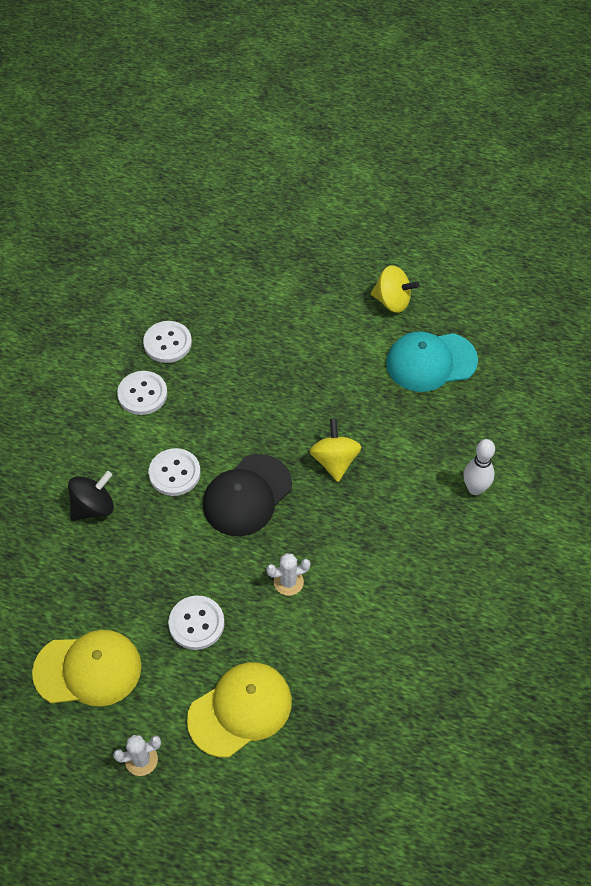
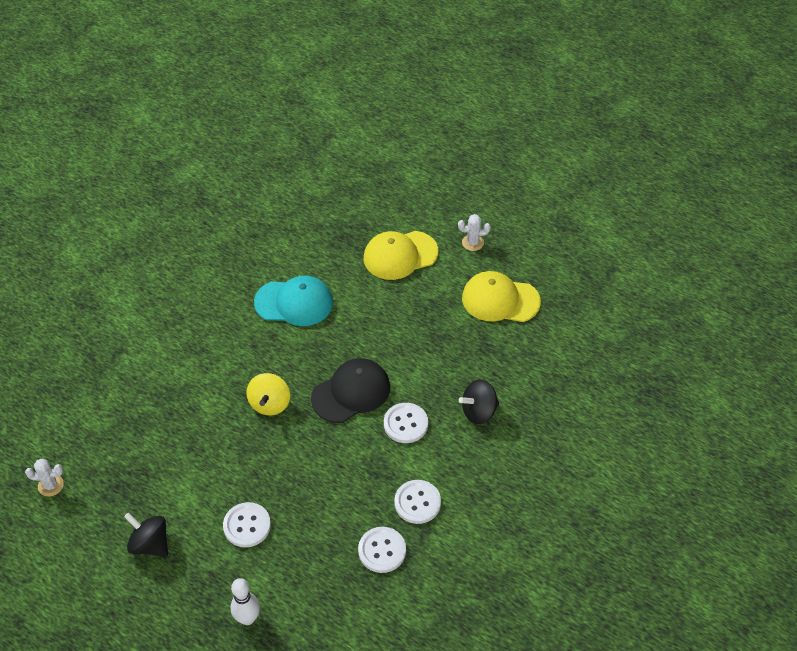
camera: 165 degrees left, 5 degrees down
white button [168,595,225,650] -> white button moved to [223,502,271,547]
white cactus [266,553,310,596] -> white cactus moved to [25,458,64,497]
yellow spinning top [371,265,420,313] -> black spinning top [124,512,168,556]
turquoise cap [386,331,478,392] -> turquoise cap moved to [254,276,333,326]
white bowling pin [463,439,495,495] -> white bowling pin moved to [230,578,260,625]

